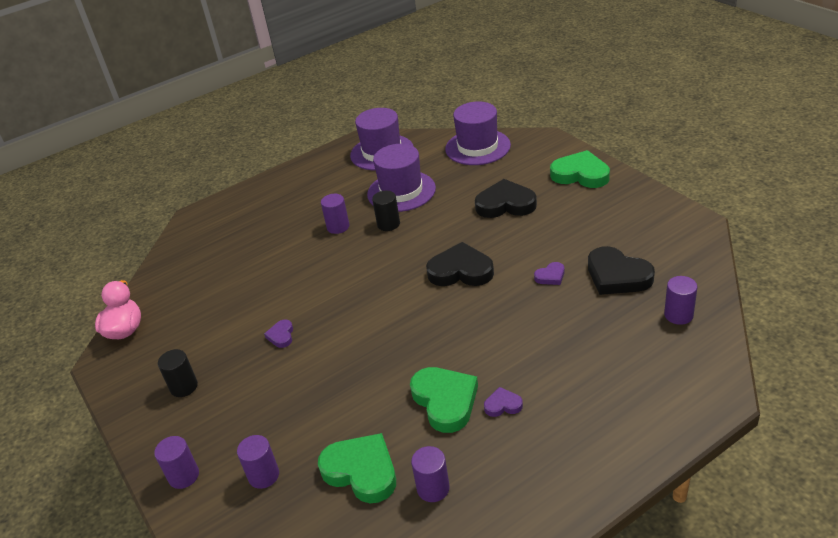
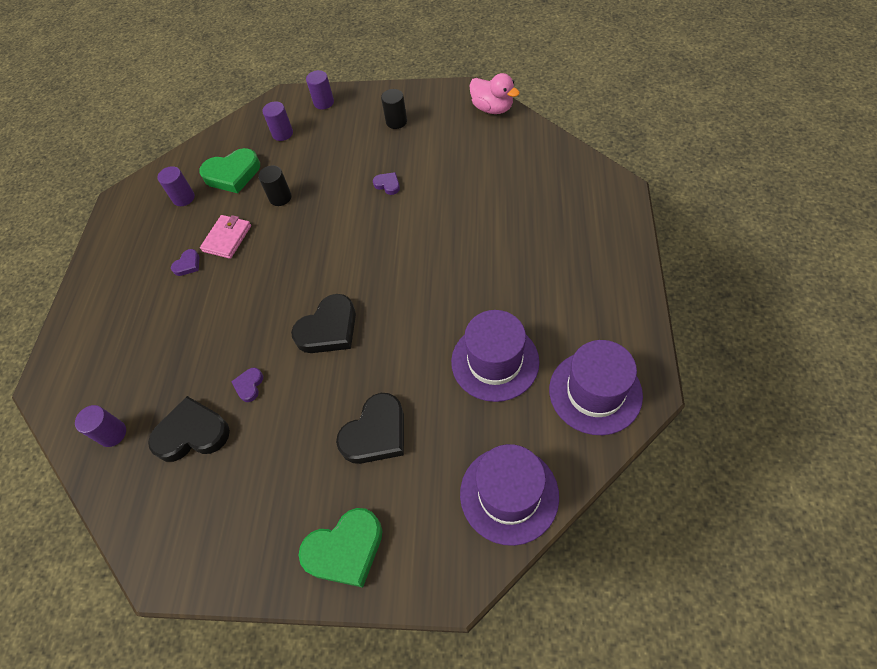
camera: 130 degrees right, 20 degrees up
purple cylinder [321,194,349,234] -> none
black cylinder [372,191,400,231] -> black cylinder moved to [258,165,292,206]
green heart [410,367,478,433] -> pink wallet [200,215,251,259]

